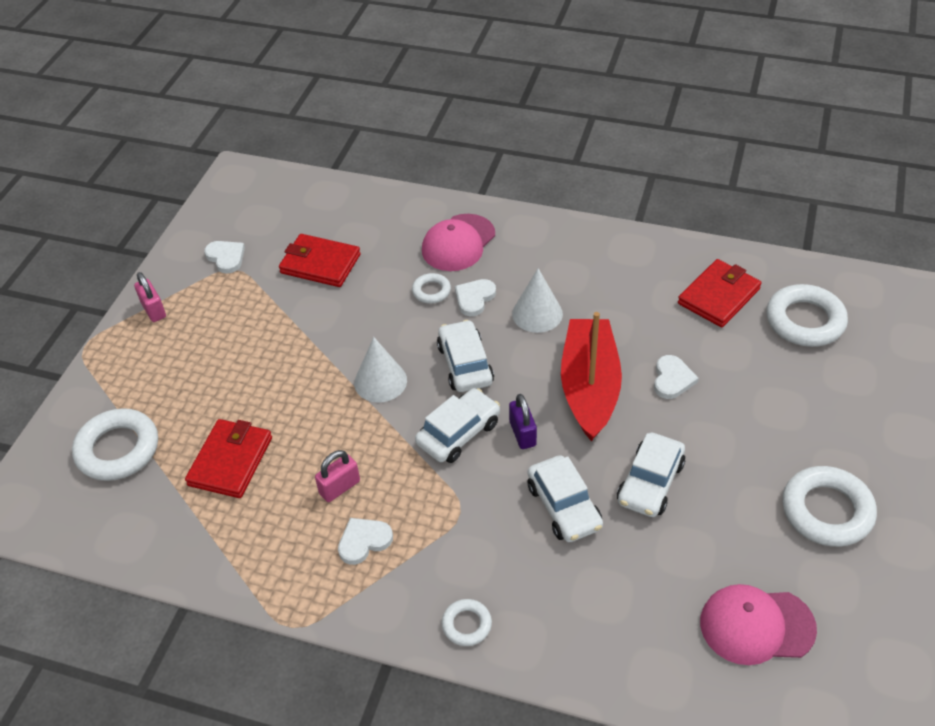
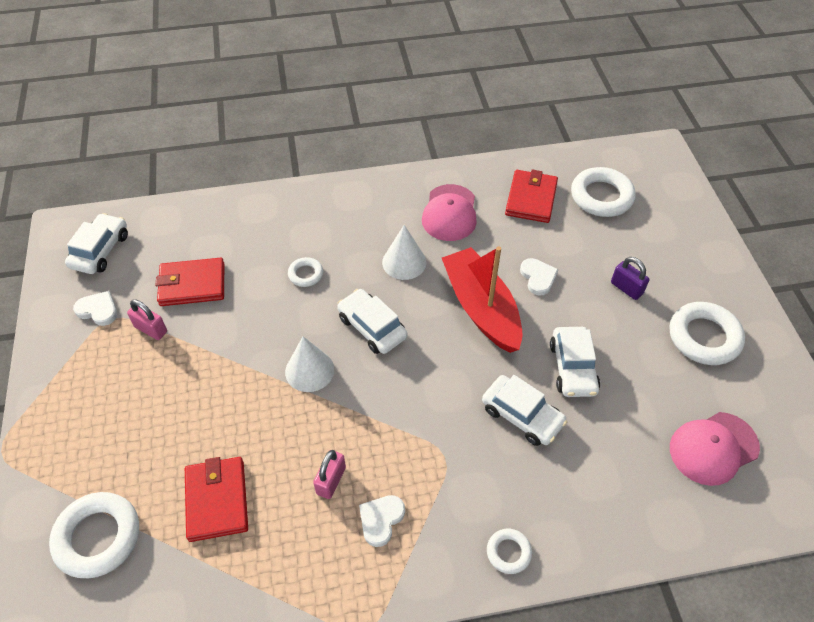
camera: 30 degrees left, 5 degrees up
pink padlock [134,272,166,322] -> pink padlock moved to [127,299,167,340]
white car [415,388,500,463] -> white car moved to [65,213,128,274]
pink cap [422,214,495,271] -> pink cap moved to [422,184,477,241]
white heart [455,279,496,316] -> none
purple padlock [509,394,537,449] -> purple padlock moved to [611,257,649,300]

